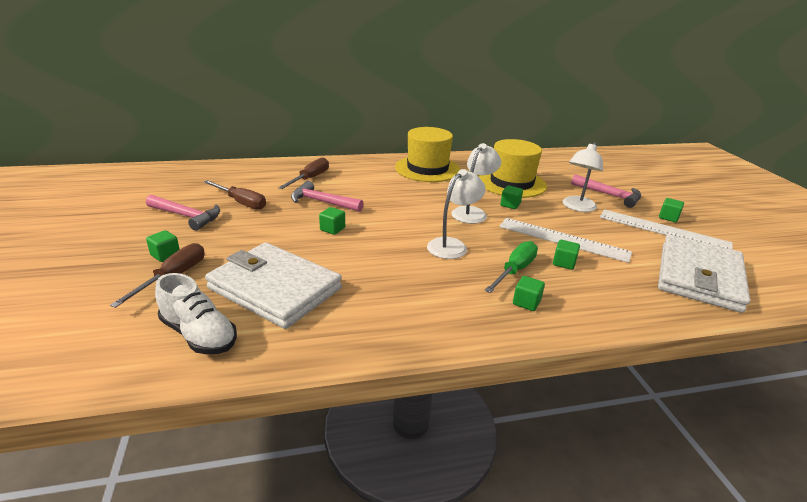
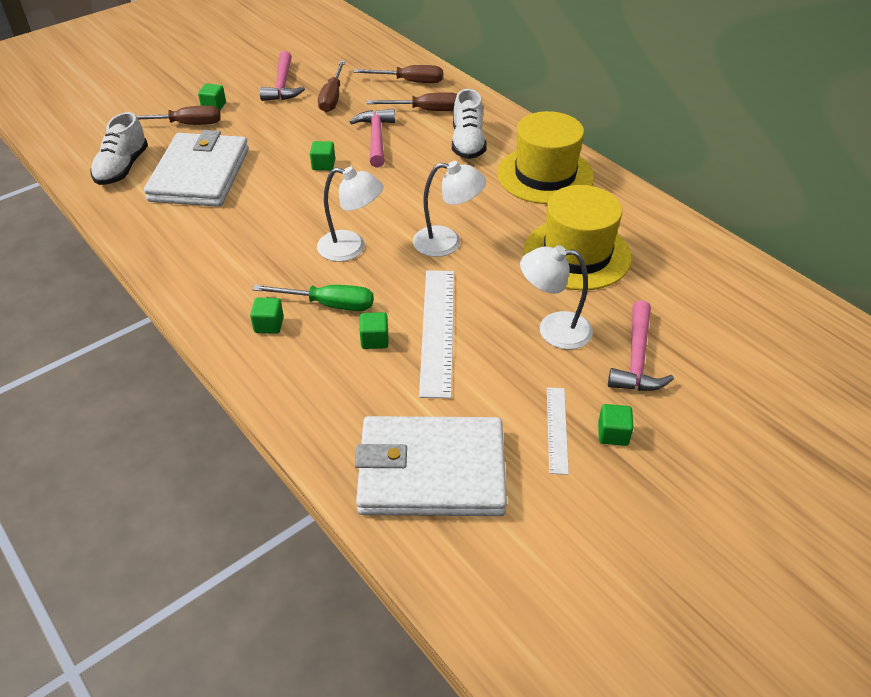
camera: 65 degrees right, 15 degrees up
green cube [500,186,523,209] -> none
white ruler [600,209,733,250] -> white ruler [547,387,569,475], size x0.55
none -> brown screwdriver [354,65,443,83]
none -> white shoe [452,89,487,159]

